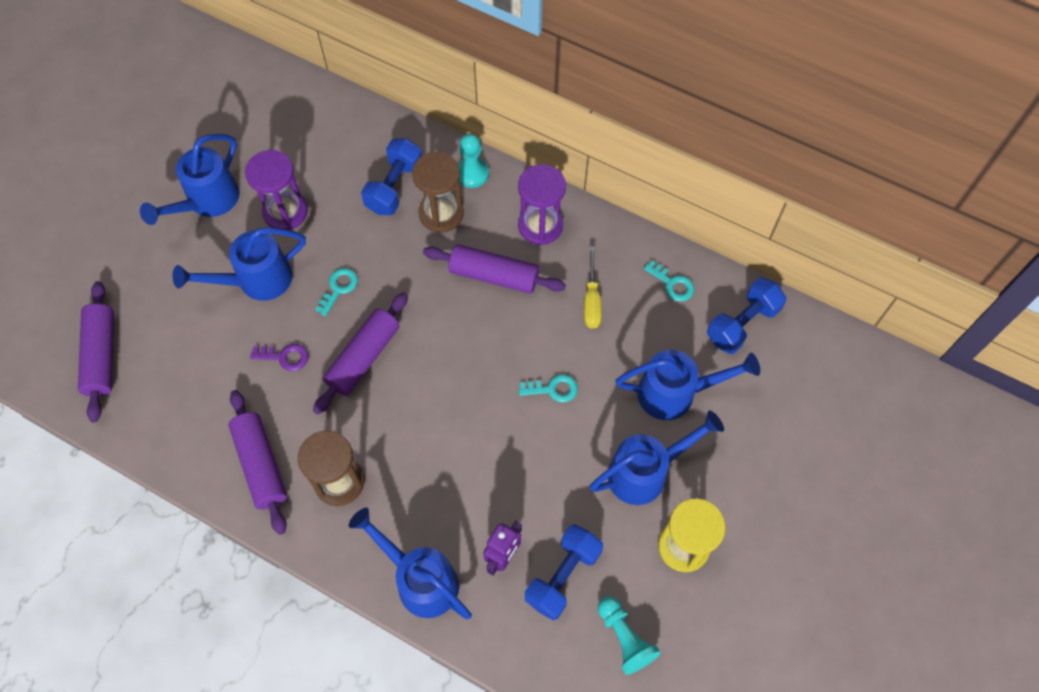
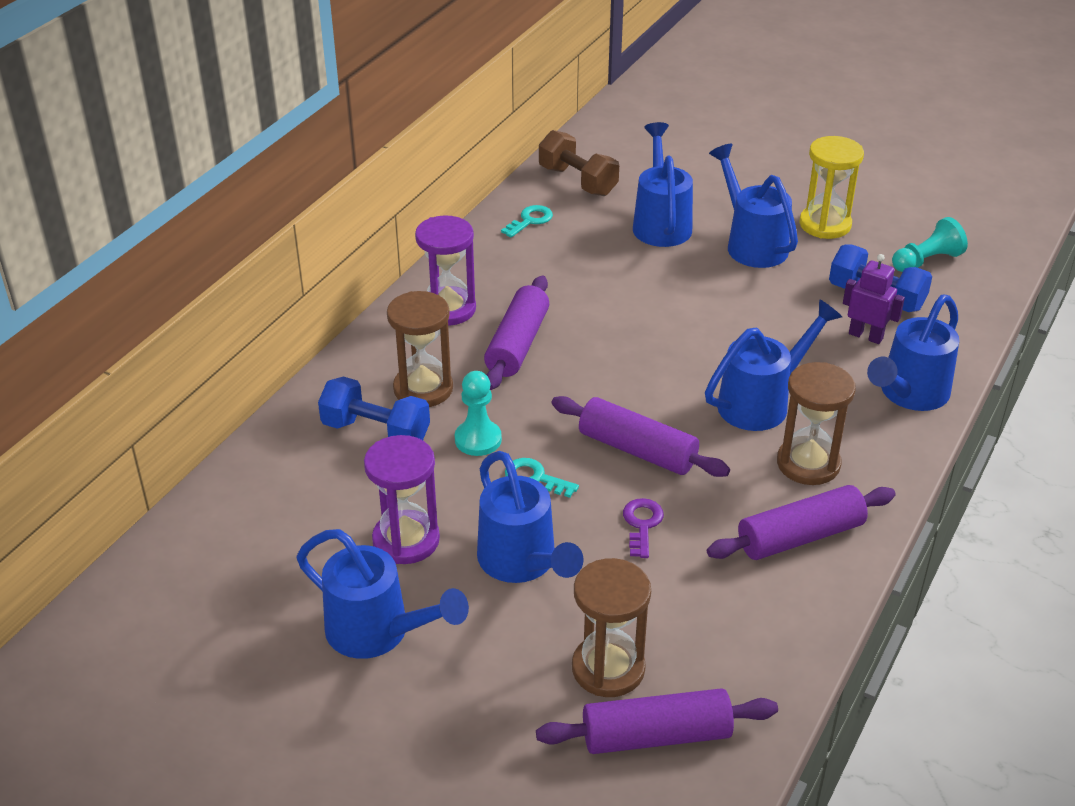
camera: 90 degrees left, 25 degrees down
turquoise pawn [458,134,489,188] -> turquoise pawn moved to [455,371,502,456]
turquoise key [519,374,578,402] -> none
yellow screwdriver [584,246,602,329] -> none
blue dumbbell [707,277,787,354] -> brown dumbbell [539,130,619,196]
none -> brown hourglass [572,558,651,697]
none -> blue watering can [705,299,842,431]

